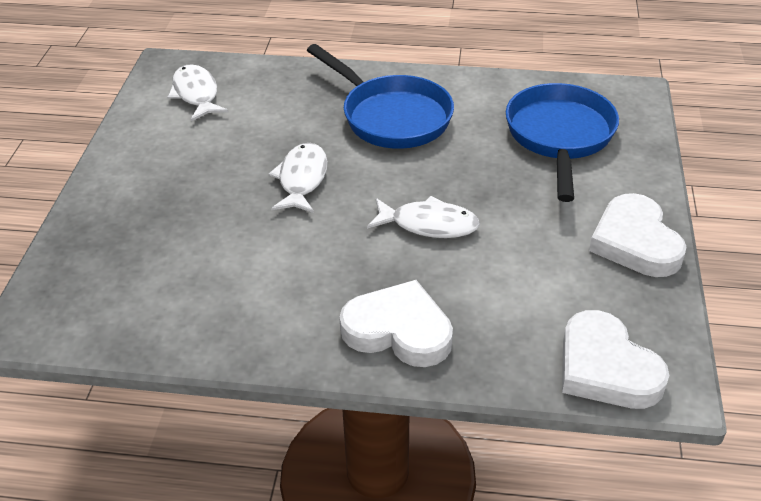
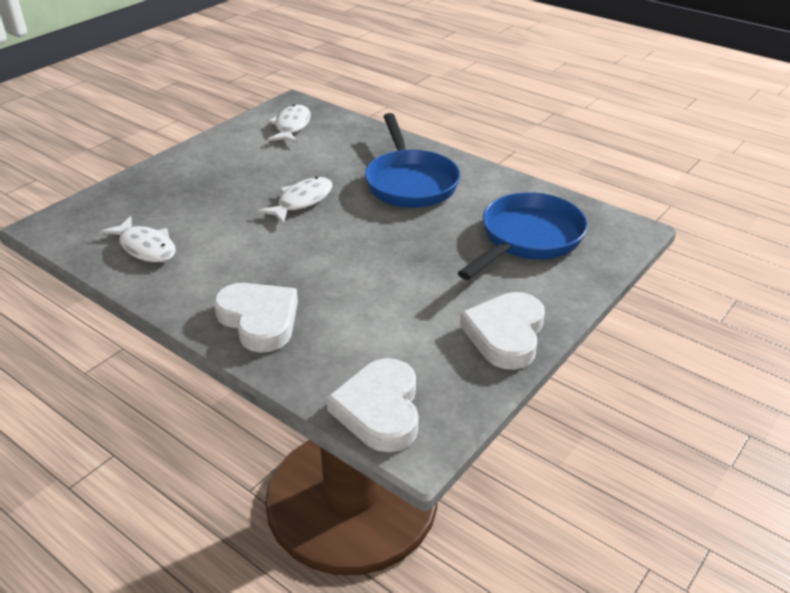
camera: 30 degrees right, 5 degrees down
white fish [367,196,480,238] -> white fish moved to [100,216,176,263]

